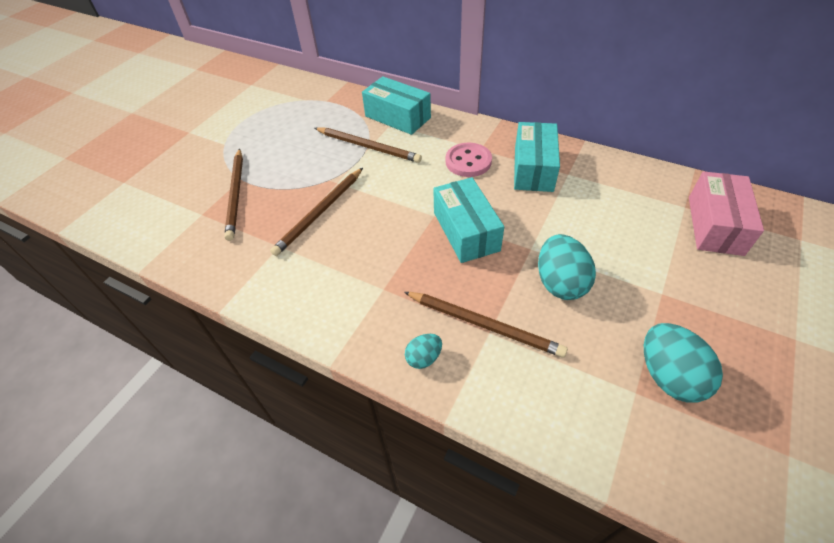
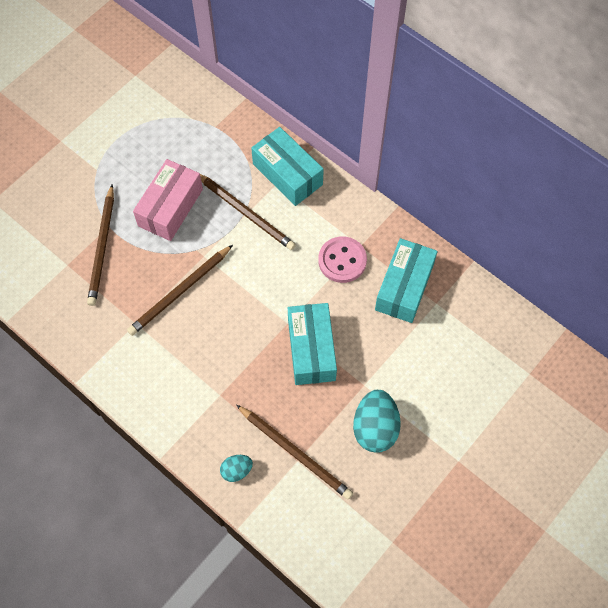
camera: 10 degrees right, 15 degrees up
turquoise egg [644,323,723,403] -> none
pink box [689,171,764,256] -> pink box moved to [133,159,203,241]

